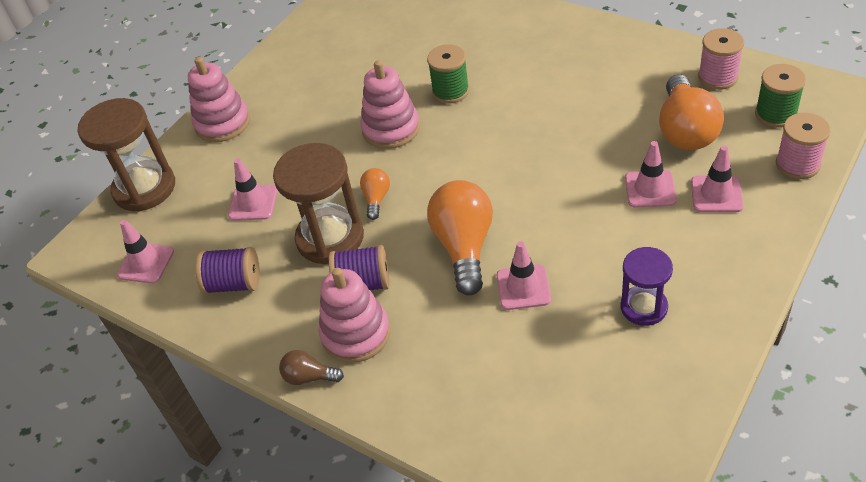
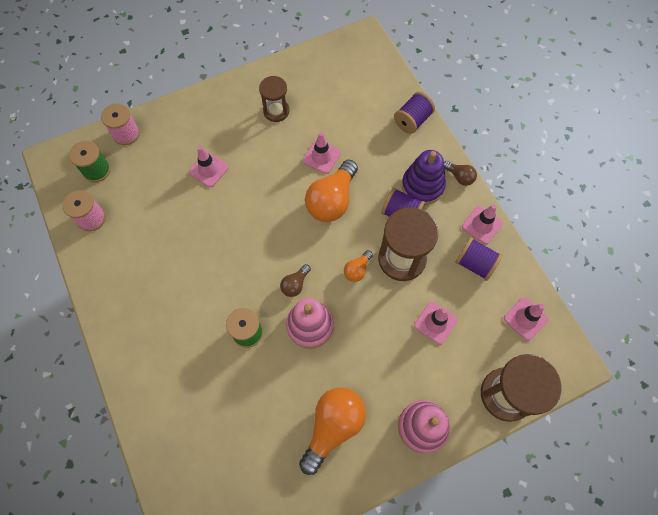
camera: 155 degrees left, 20 degrees up
pink stacking toy [319,268,390,363] -> purple stacking toy [402,150,446,205]
purple hourglass [621,247,673,326] -> brown hourglass [259,76,290,122]
orange light bulb [659,74,724,150] -> orange light bulb moved to [299,387,366,475]
pink traffic cone [691,146,743,212] -> pink traffic cone moved to [462,204,503,244]
none -> brown light bulb [280,264,311,297]
none -> purple spool [394,92,435,134]

